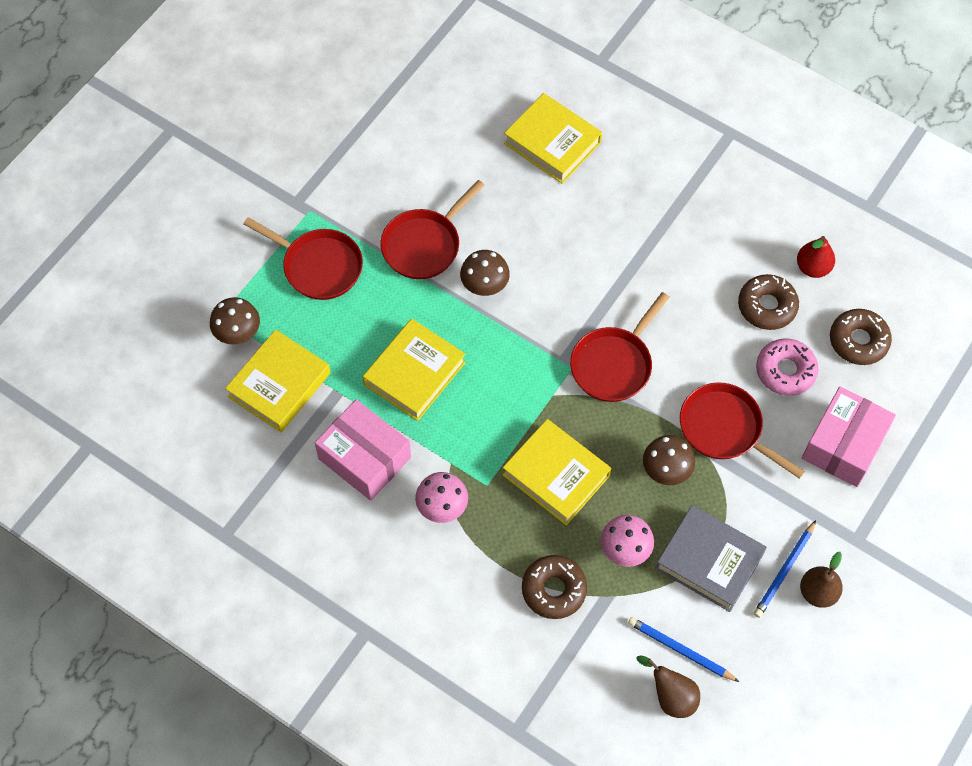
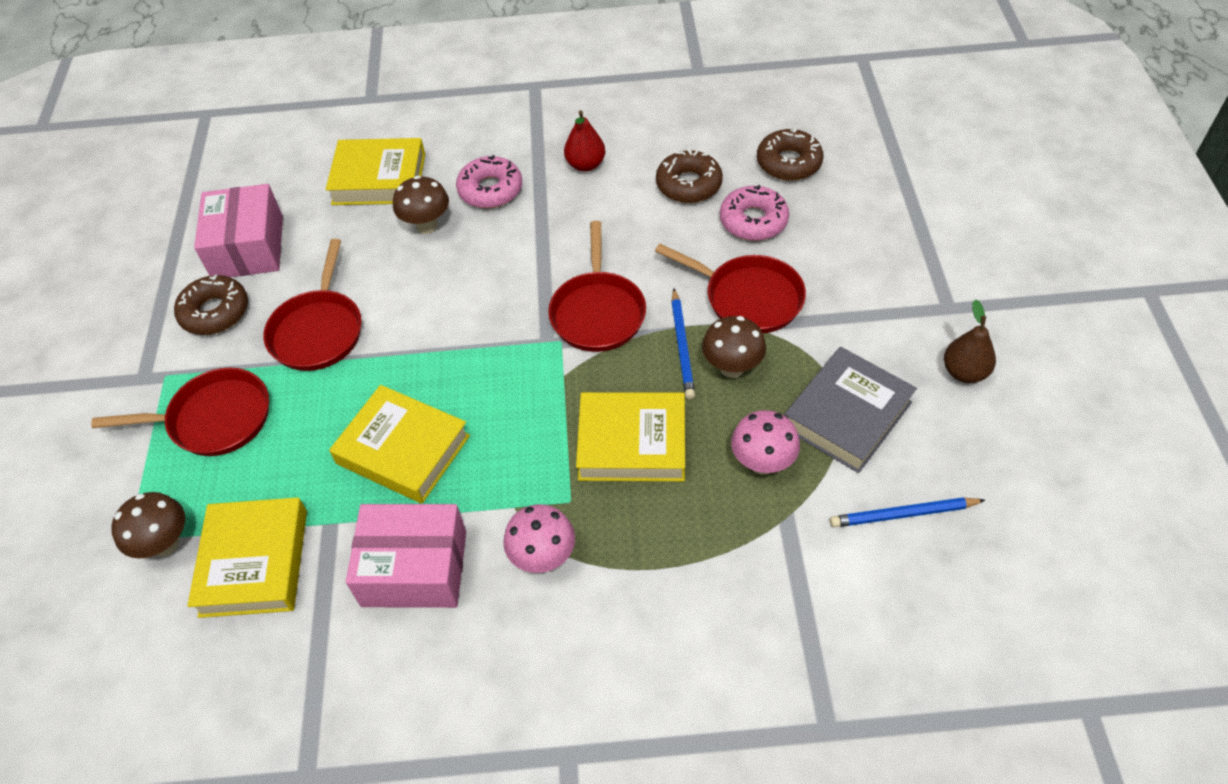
camera: 35 degrees left, 10 degrees down
yellow book [363,319,466,421] -> yellow book turned 60 degrees counterclockwise [329,385,470,503]
brown mushroom [460,250,510,296] -> brown mushroom moved to [393,176,449,234]
brown donut [522,555,587,619] -> brown donut moved to [174,275,248,335]
brown pear [637,656,700,718] -> none
grey book [655,505,767,612] -> grey book turned 45 degrees counterclockwise [784,347,917,473]
red pan [680,382,805,479] -> red pan turned 150 degrees counterclockwise [655,244,806,333]
blue pencil [753,520,816,618] -> blue pencil moved to [671,288,695,400]
red pear [797,236,835,278] -> red pear moved to [564,110,605,172]
pink box [802,387,896,487] -> pink box moved to [194,184,283,277]
none -> pink donut [456,155,522,208]

